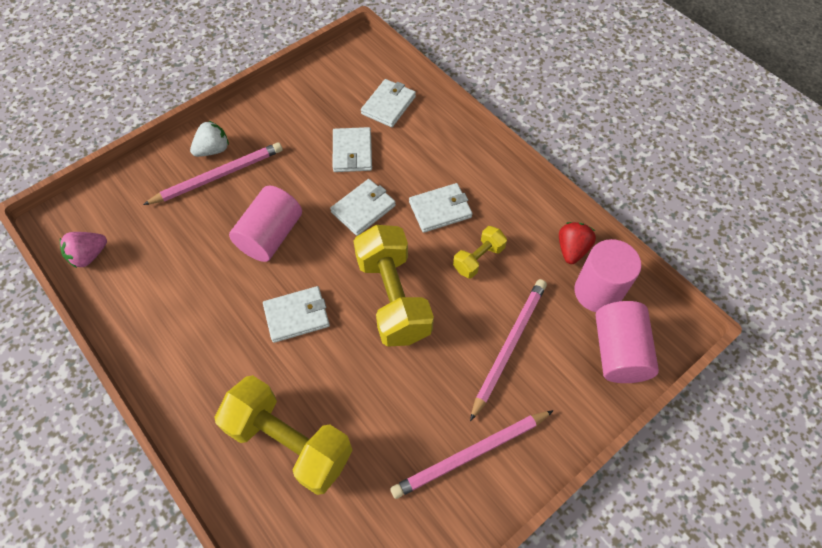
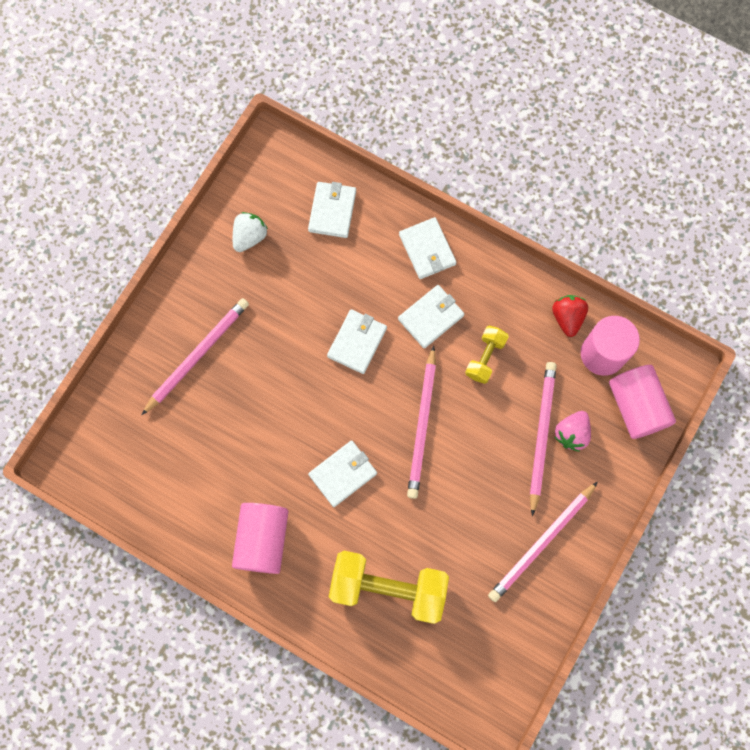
camera: 20 degrees left, 15 degrees up
pink strawberry [60,232,107,268] -> pink strawberry moved to [555,411,591,452]
white strawberry [190,121,229,157] -> white strawberry moved to [233,212,268,252]
pink cylinder [229,186,302,262] -> pink cylinder moved to [232,503,289,574]
white wallet [333,127,372,172] -> white wallet moved to [399,217,456,279]
yellow dumbbell [354,225,434,347] -> pink pencil [407,345,436,499]

